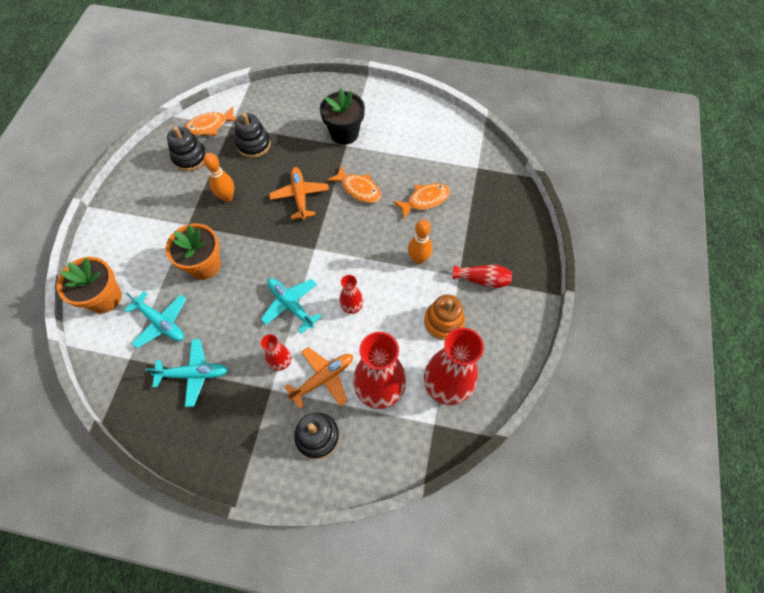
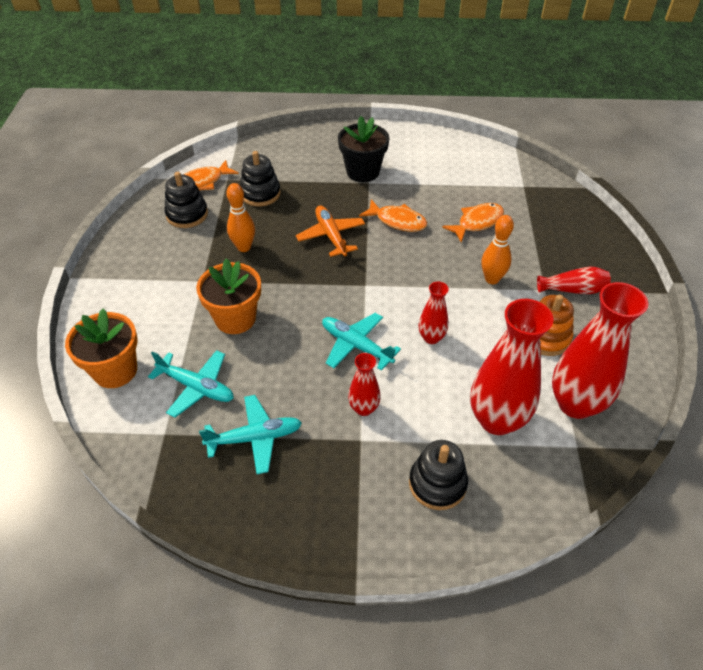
camera: 10 degrees left, 15 degrees down
orange plane [284,347,353,409] -> none

